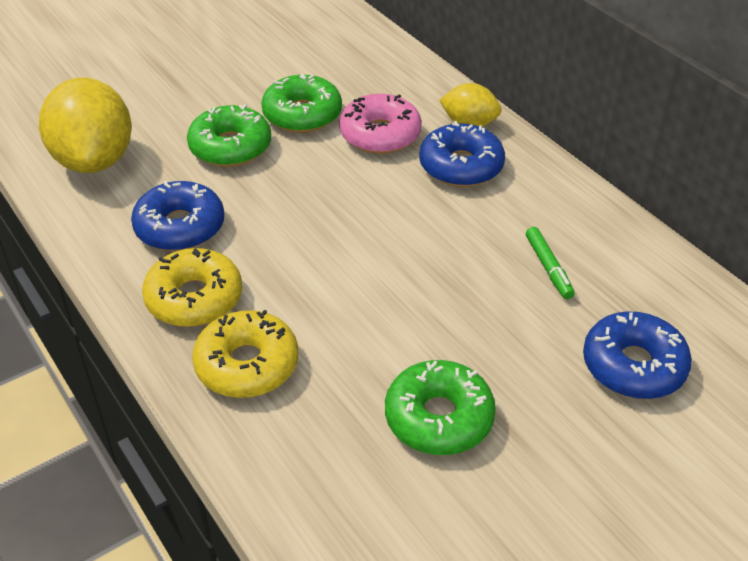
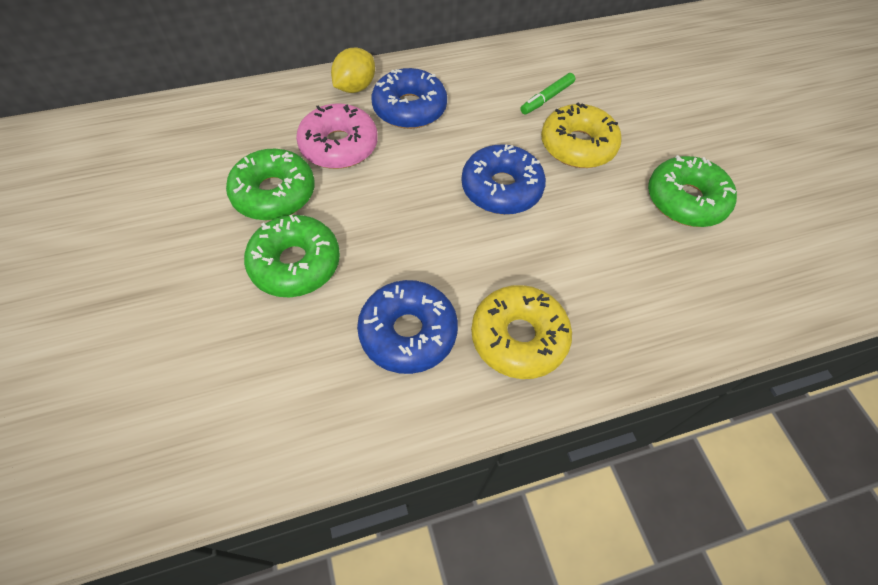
camera: 75 degrees left, 15 degrees up
yellow lemon [39,78,132,173] -> none
yellow donut [192,310,298,398] -> yellow donut moved to [541,102,622,168]
green marker [526,227,575,299] -> green marker turned 135 degrees clockwise [520,73,575,115]
blue donut [583,311,692,399] -> blue donut moved to [461,144,546,215]

